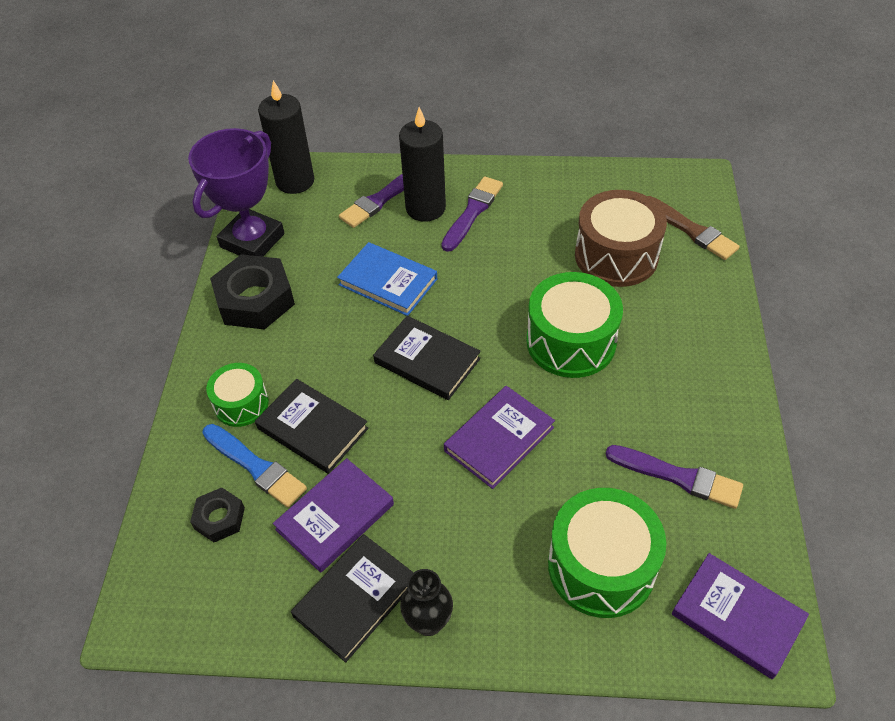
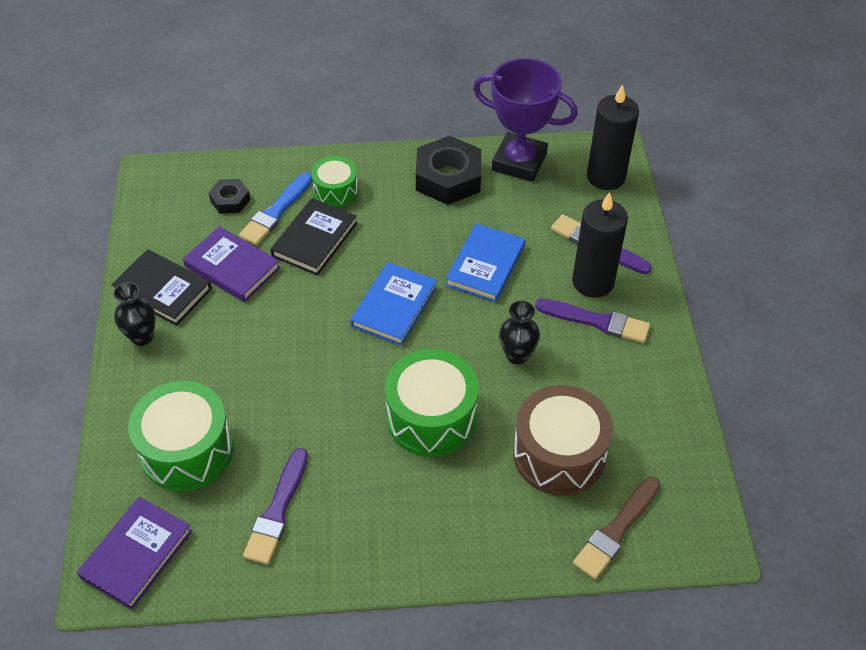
camera: 80 degrees right, 0 degrees up
black book [373,316,481,400] -> blue book [350,262,437,346]
purple book [444,386,555,489] -> none
none -> black vase [499,301,540,365]

